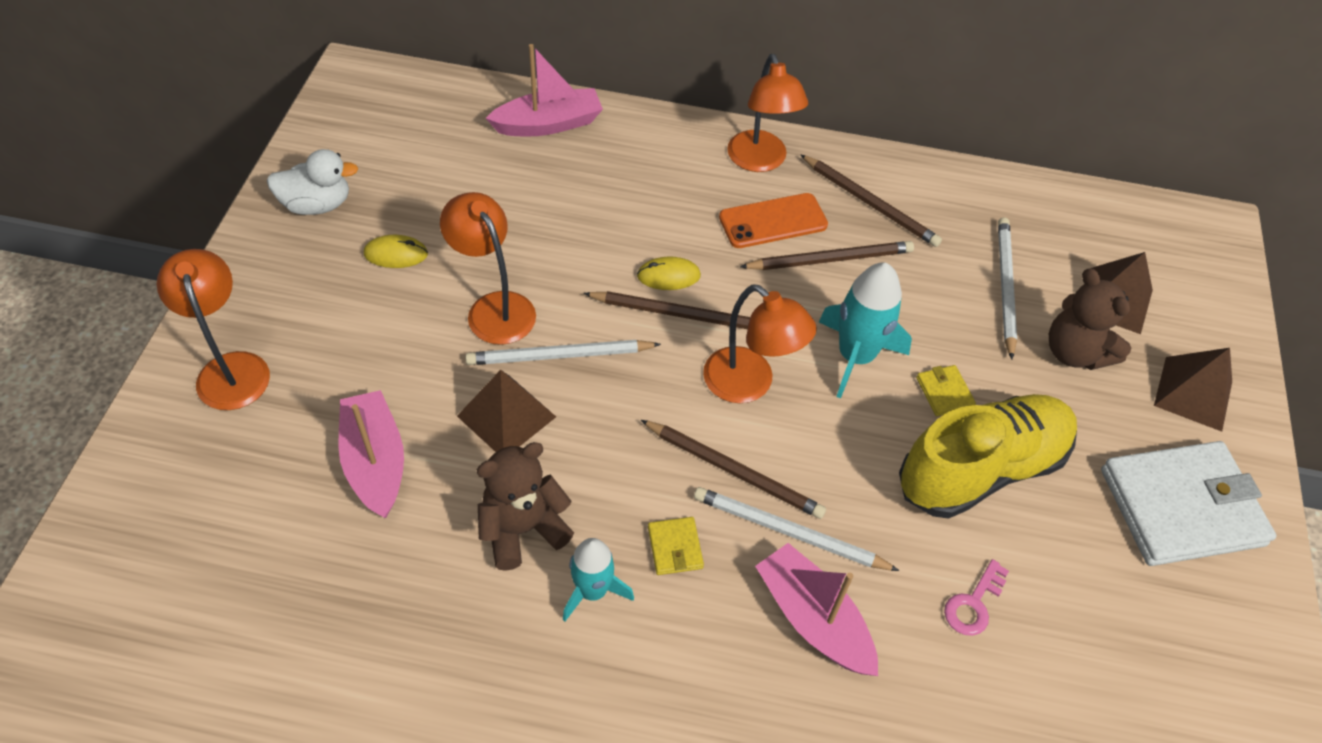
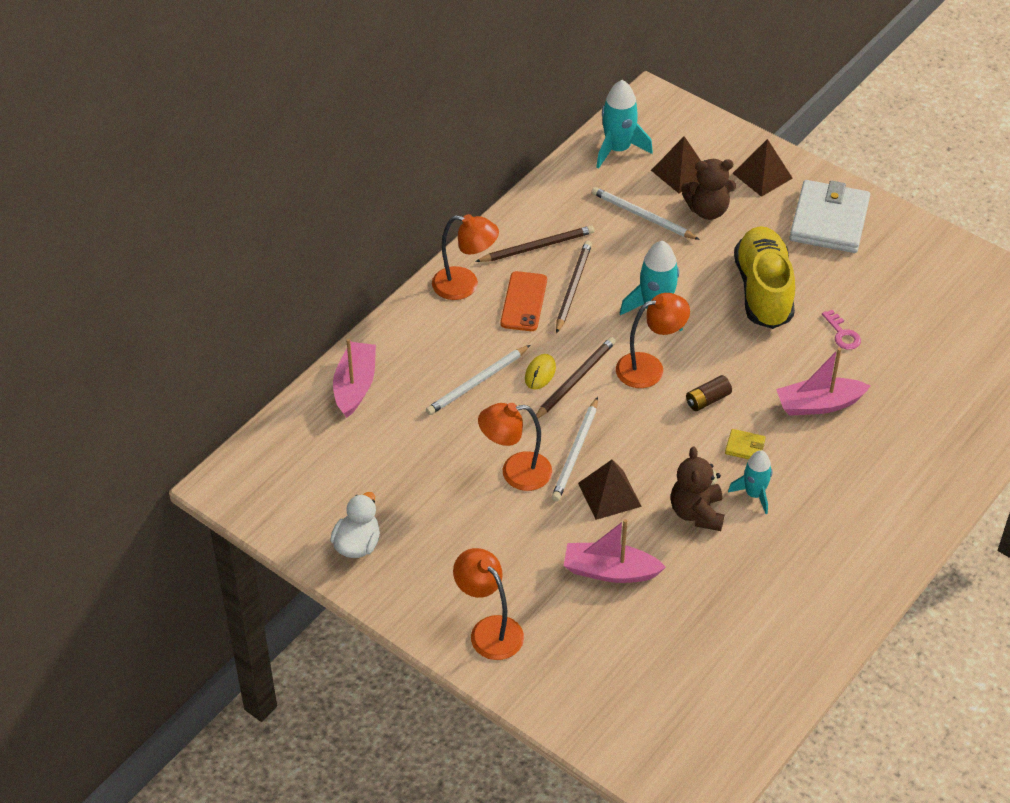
camera: 60 degrees left, 5 degrees down
orange lamp [157,249,270,410] -> orange lamp turned 45 degrees clockwise [453,548,524,660]
yellow mouse [364,235,428,268] -> none
brown pencil [641,420,826,519] -> brown battery [686,375,732,411]
white pencil [694,487,899,571] -> white pencil moved to [426,345,530,415]
yellow wallet [916,365,976,416] -> none
none -> turquoise rocket [596,80,653,169]

